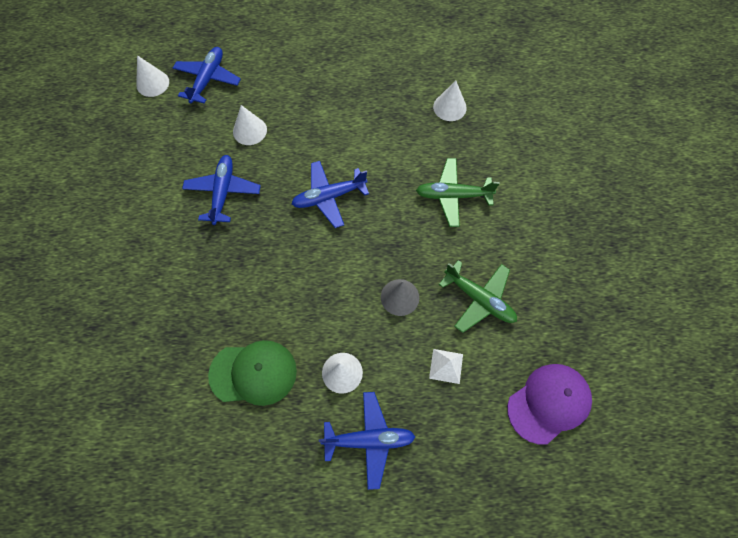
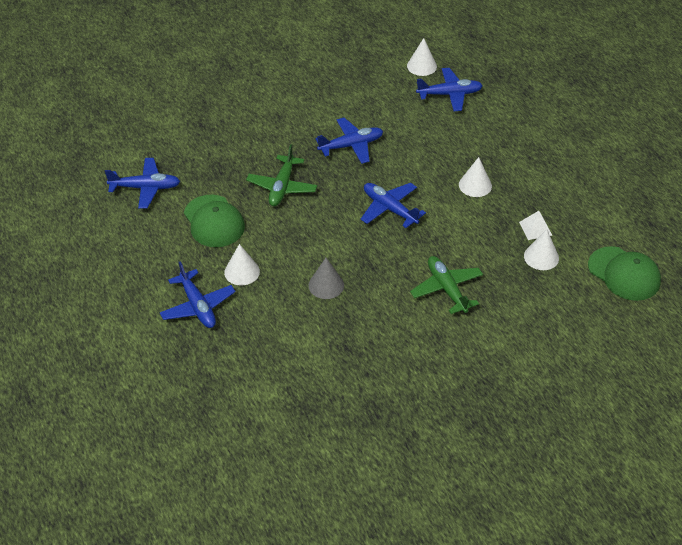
camera: 65 degrees right, 20 degrees down
white cone [233,105,267,145] -> white cone moved to [459,157,492,197]
white pyramid [429,349,463,384] -> white pyramid moved to [519,211,552,240]
green plane [439,260,517,333] -> green plane moved to [246,144,317,206]
purple cap [507,364,592,445] -> none
none -> blue plane [105,158,180,209]
none -> green cap [588,246,661,301]

